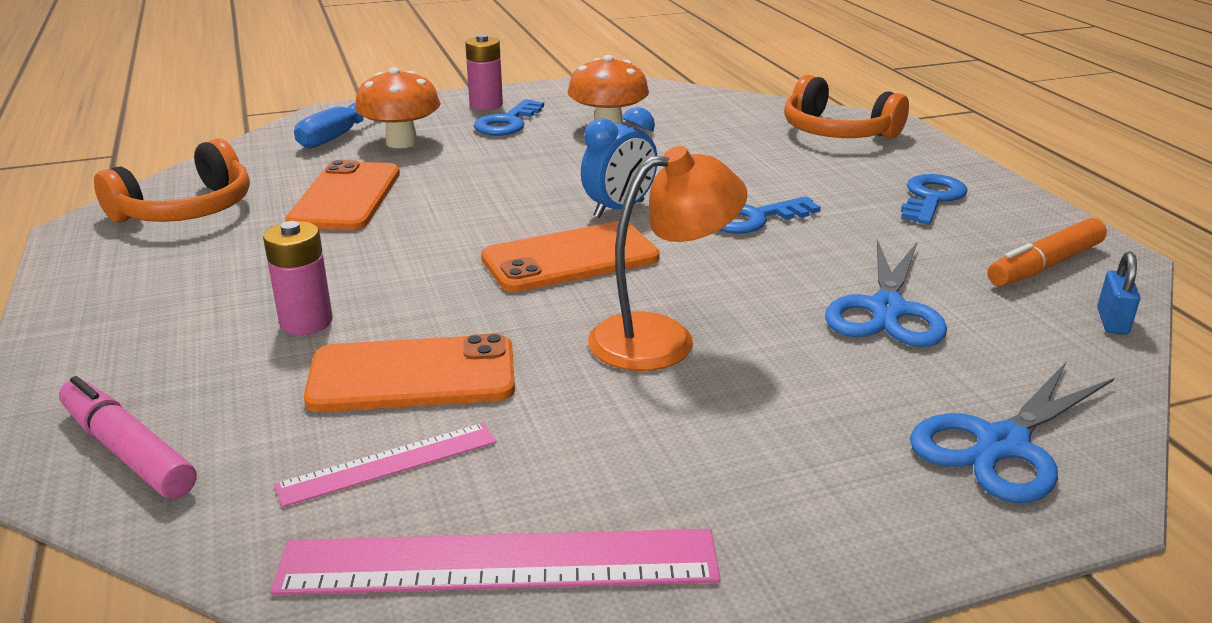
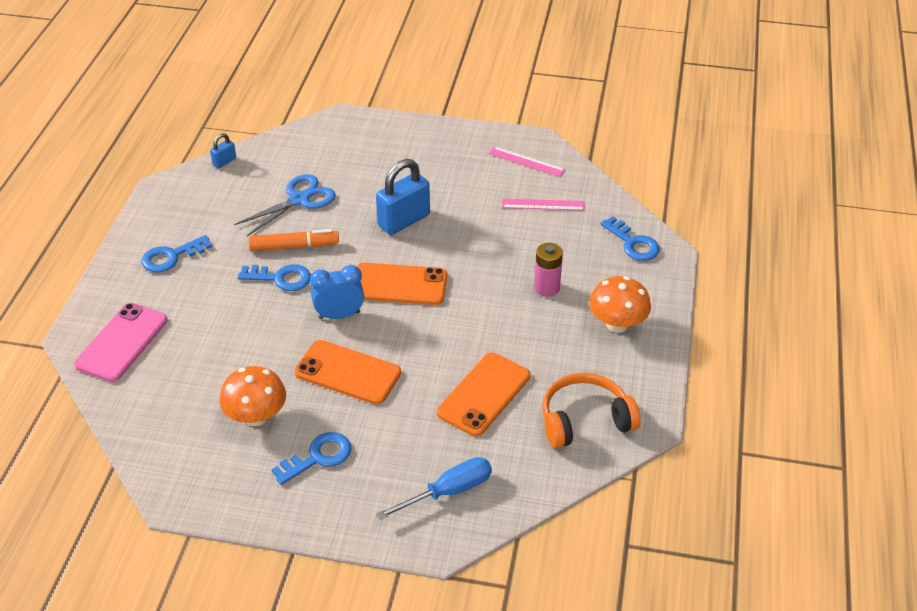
camera: 150 degrees left, 15 degrees up
pink marker [59,376,197,499] -> blue key [600,216,660,261]
pink ruler [270,529,721,595] -> pink ruler [489,146,565,177], size x0.57
orange phone [304,333,515,412] -> orange phone moved to [294,340,401,405]
orange mushroom [355,67,441,148] -> orange mushroom moved to [589,276,651,333]
pink battery [465,34,503,110] -> none
orange lamp [588,146,747,371] -> blue padlock [376,159,430,235]
orange headphones [784,75,909,138] -> pink phone [74,303,167,382]
blue scissors [910,361,1114,503] -> none
orange marker [988,218,1107,286] -> orange marker moved to [249,229,339,251]

